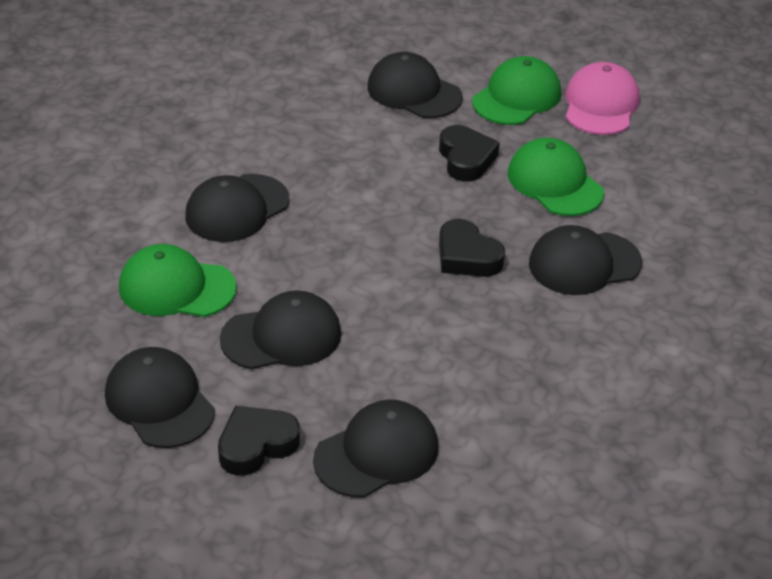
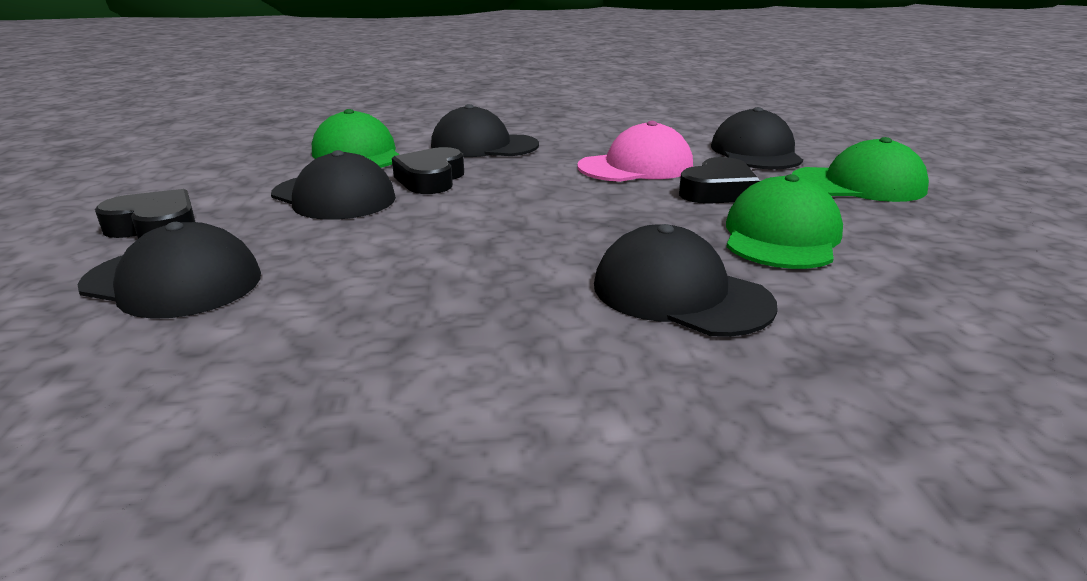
camera: 55 degrees right, 15 degrees down
black cap [105,347,215,448] -> none
black heart [439,219,505,277] -> black heart moved to [392,147,464,194]
pink cap [566,62,640,135] -> pink cap moved to [577,121,693,182]

